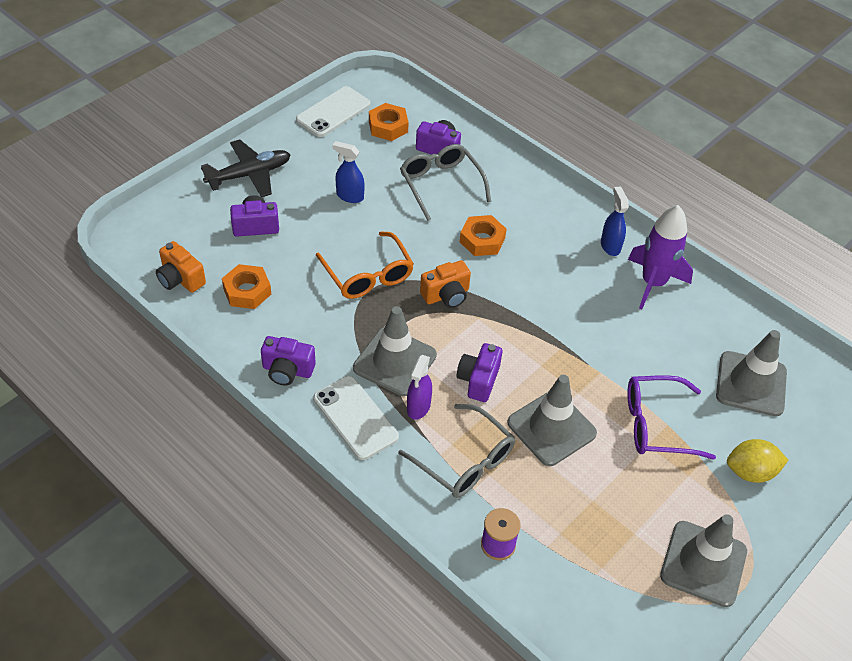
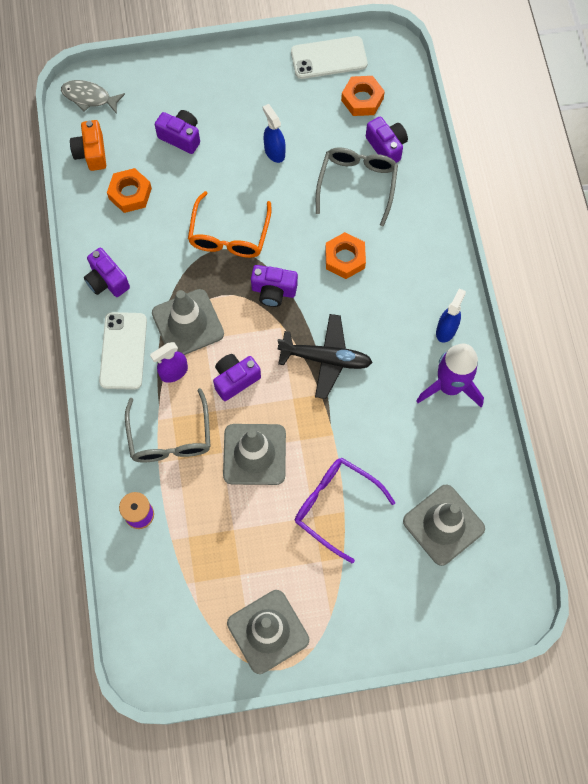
camera: 40 degrees right, 20 degrees up
black plane [201,139,291,197] -> black plane moved to [278,314,373,399]
orange camera [420,260,471,308] -> purple camera [251,265,298,307]
yellow lemon [727,439,788,483] -> none
none -> grey fish [61,80,125,114]

